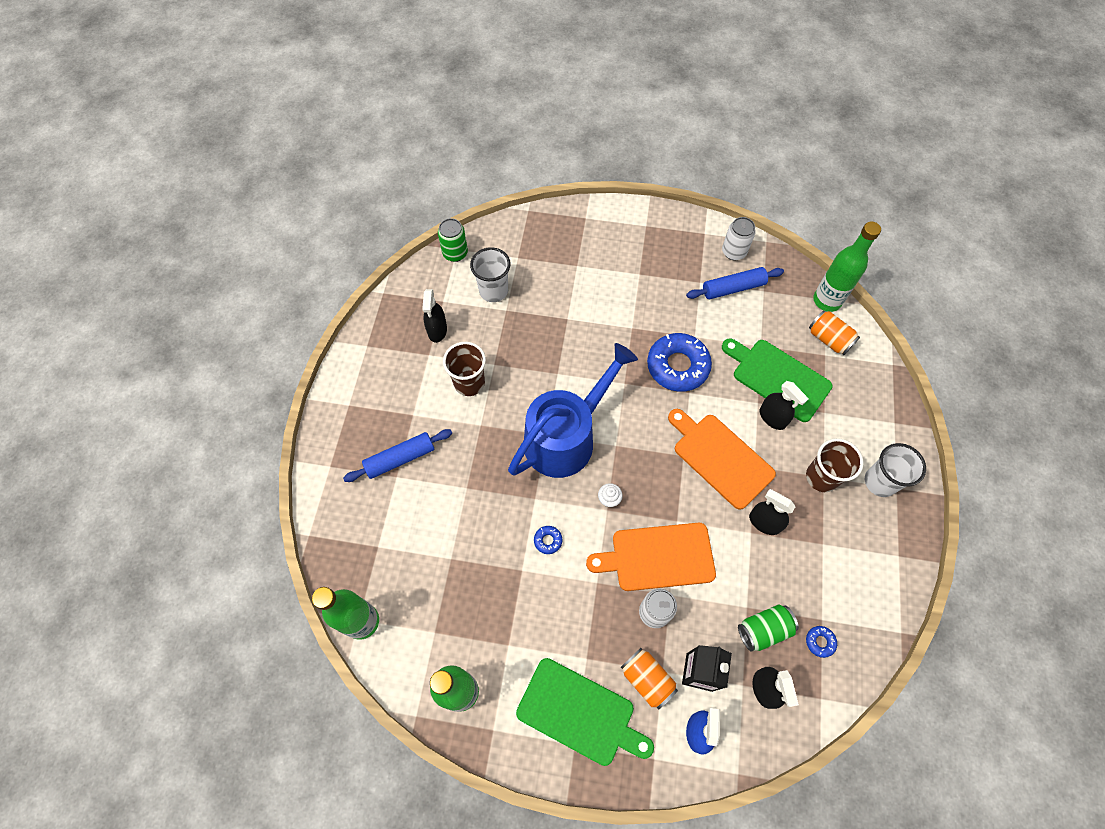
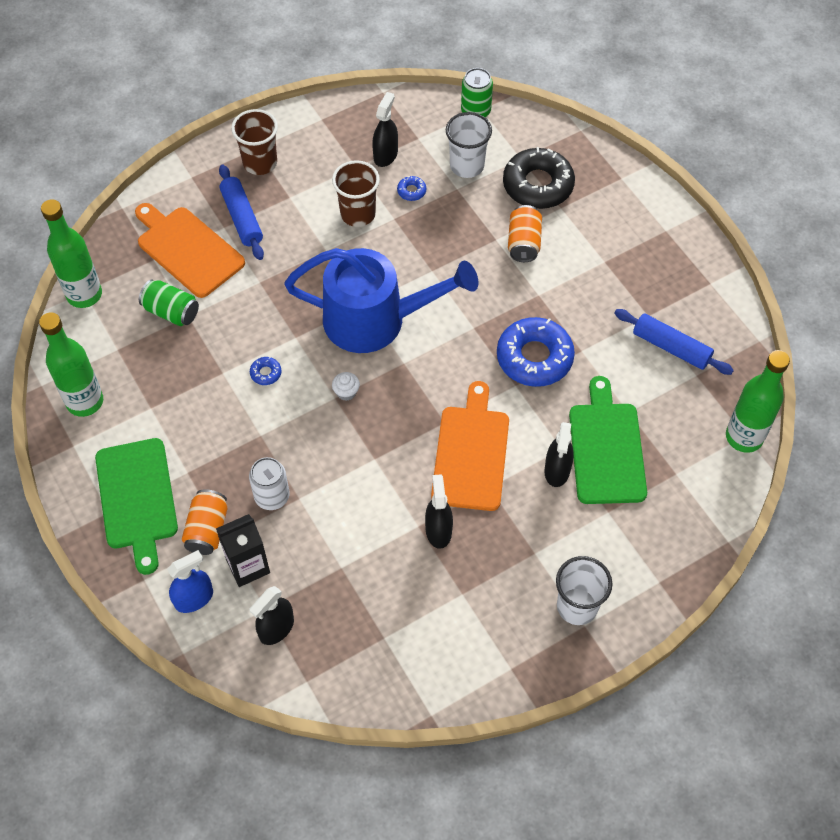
camera: 50 degrees right, 5 degrees down
blue rolling pin [343,429,452,482] -> blue rolling pin turned 45 degrees clockwise [219,164,264,260]
black spray bottle [422,289,447,343] -> black spray bottle turned 150 degrees clockwise [372,92,398,167]
orange cutting board [586,523,716,591] -> orange cutting board moved to [135,203,245,298]
white can [722,217,756,260] -> none
green can [738,604,799,652] -> green can moved to [139,280,199,326]
brown cup [806,438,864,492] -> brown cup moved to [231,109,278,175]
blue donut [806,626,837,658] -> blue donut moved to [397,176,426,201]
orange can [809,311,860,355] -> orange can moved to [508,205,542,262]
none -> black donut [503,147,575,209]

